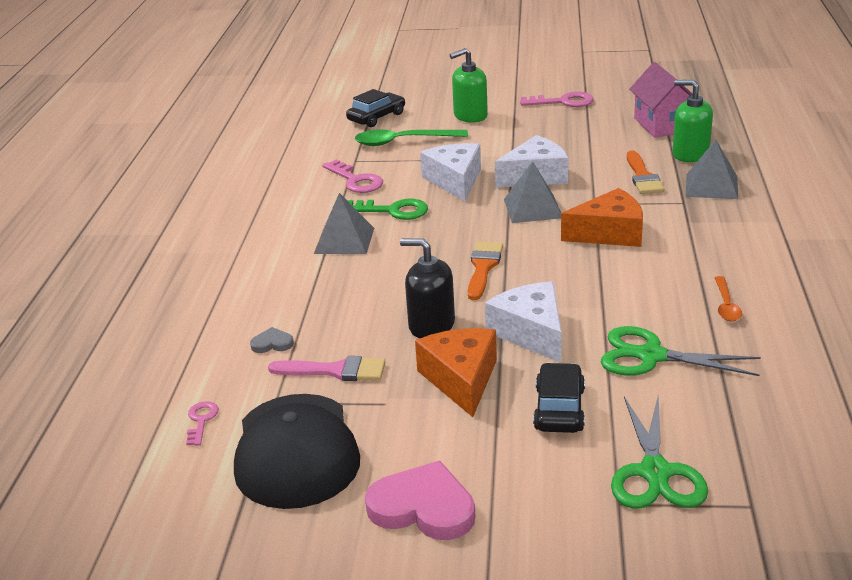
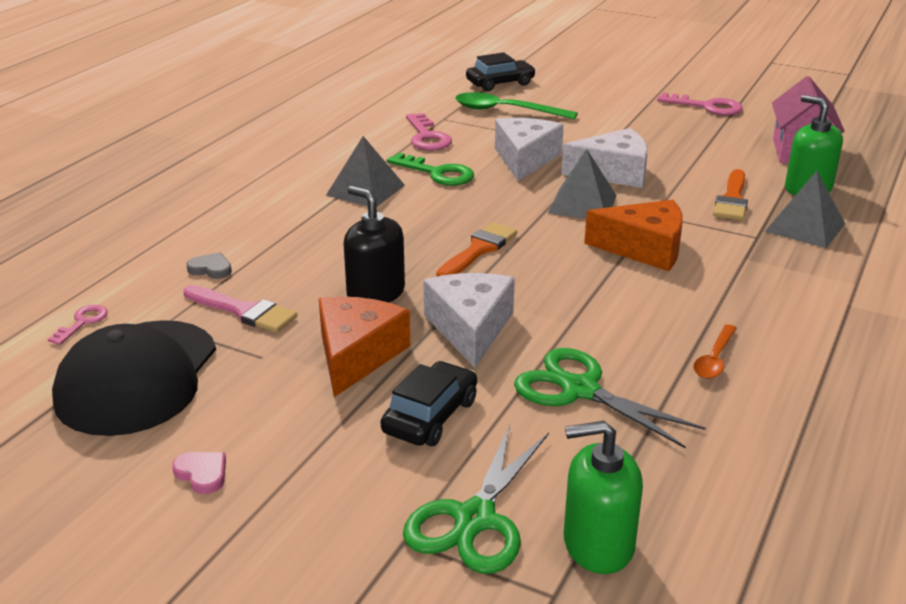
camera: 20 degrees right, 0 degrees up
pink heart [365,461,475,540] -> pink heart [172,452,226,494], size x0.47
green soap dispenser [450,48,488,123] -> green soap dispenser moved to [564,421,643,574]

